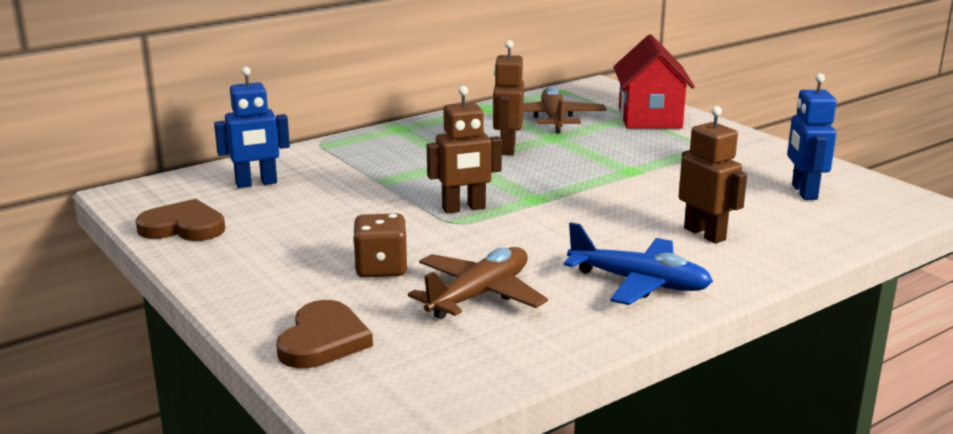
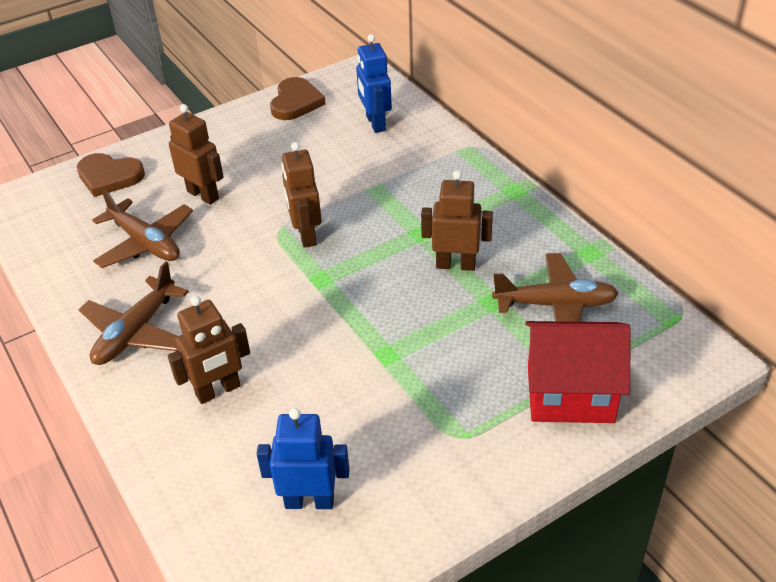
camera: 95 degrees right, 20 degrees up
brown dice [353,213,408,277] -> brown robot [169,104,224,205]
blue plane [564,222,713,305] -> brown plane [79,261,189,365]

